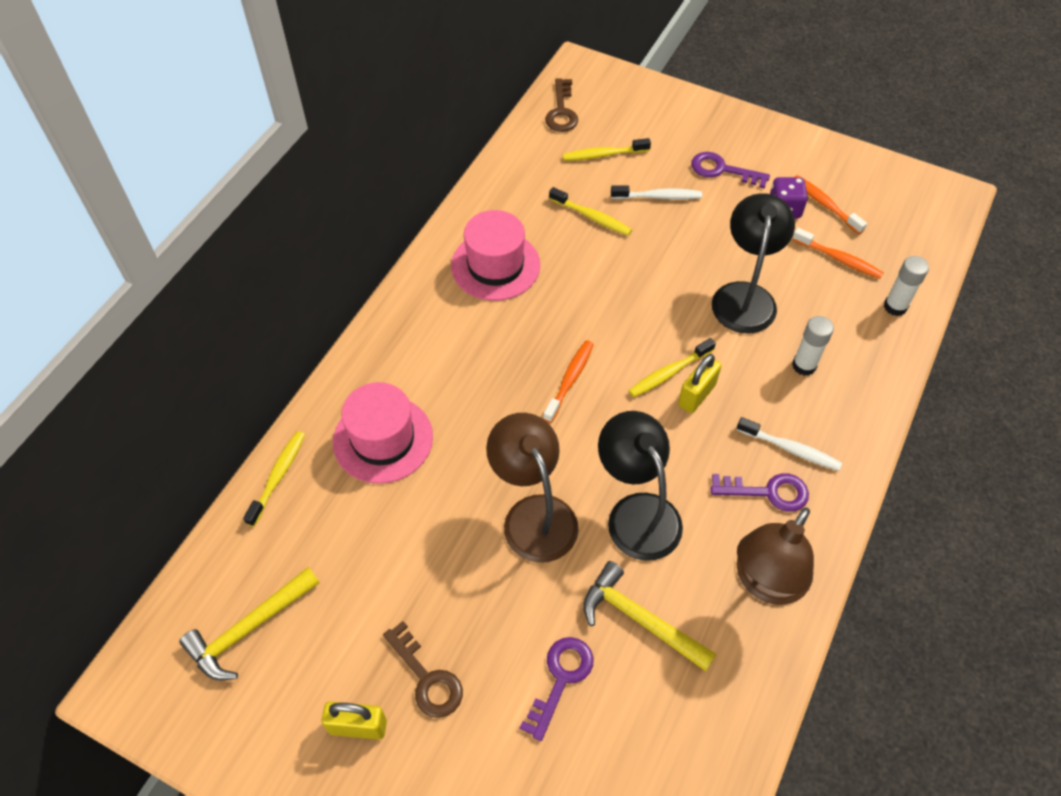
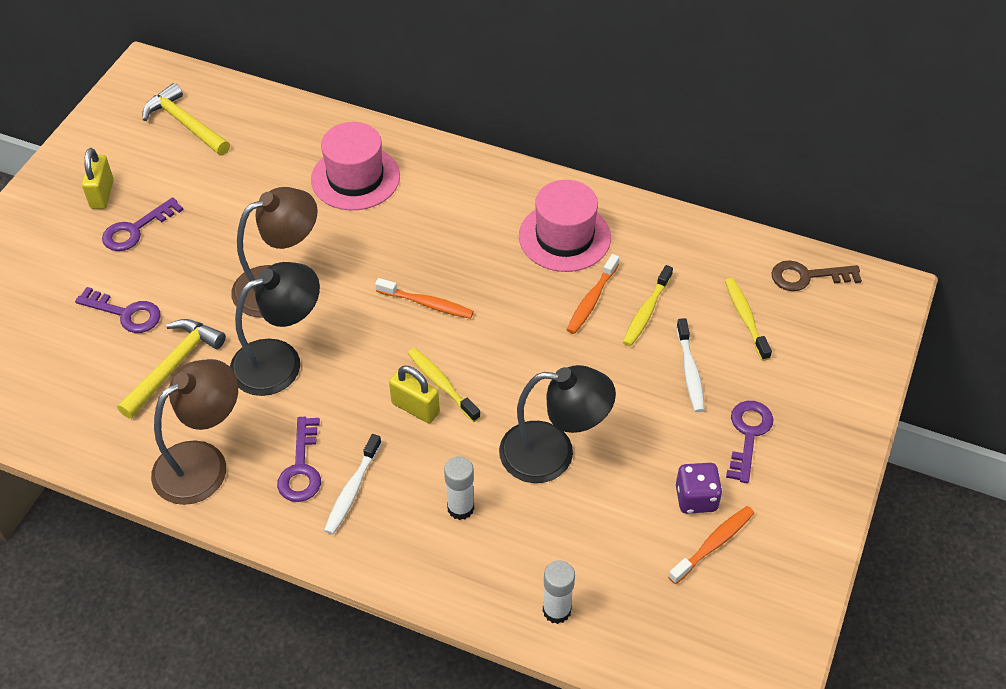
camera: 85 degrees right, 5 degrees down
yellow toothbrush [243,431,305,527] -> none
brown key [383,621,463,718] -> purple key [102,197,184,251]
brown lamp [737,507,814,605] -> brown lamp turned 105 degrees clockwise [151,359,238,505]
orange toothbrush [792,228,884,279] -> orange toothbrush moved to [567,254,619,334]

